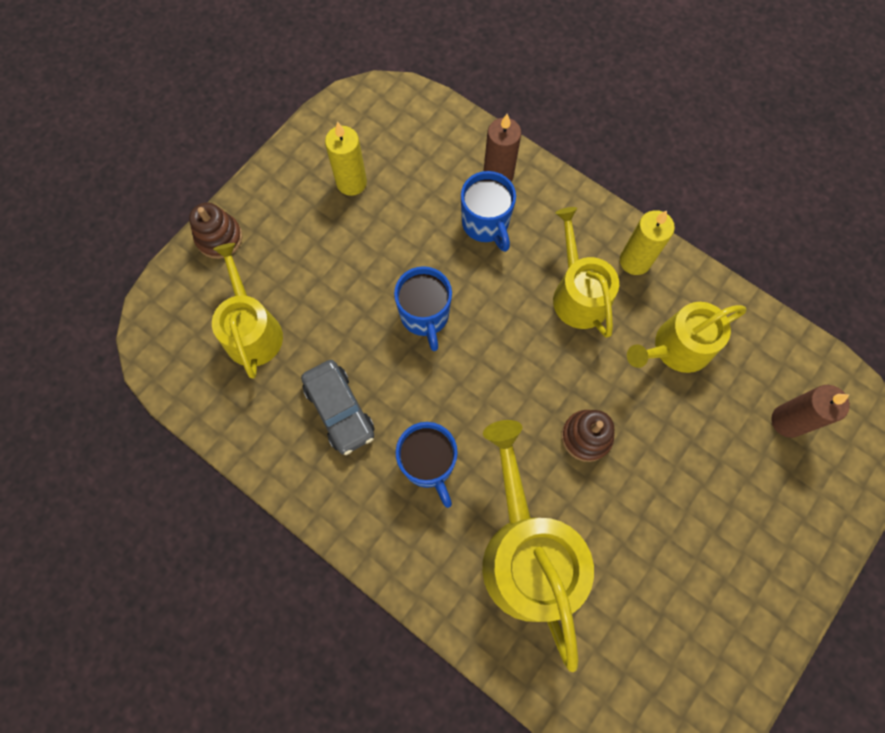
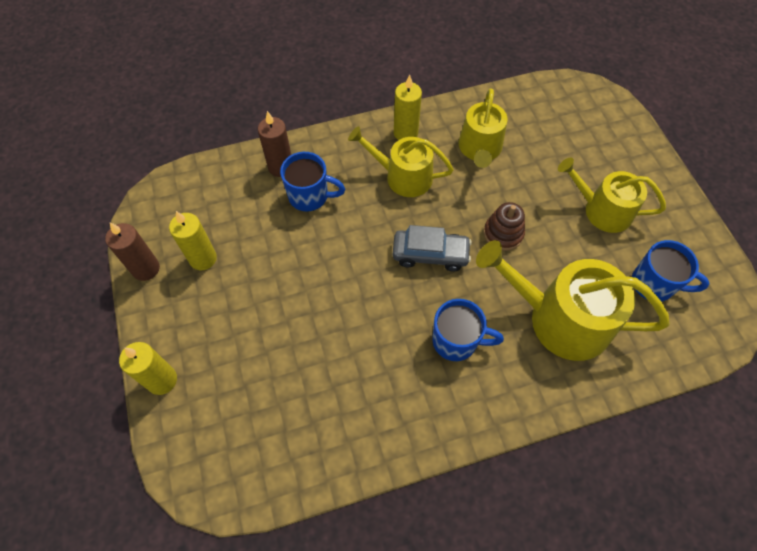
camera: 55 degrees left, 10 degrees down
brown stacking toy [189,203,243,259] -> yellow candle [119,342,177,395]
yellow watering can [212,243,283,379] -> yellow watering can moved to [558,158,666,233]
grey car [301,360,375,455] -> grey car moved to [393,225,472,271]
blue mug [394,266,452,351] -> blue mug moved to [632,240,710,302]
brown candle [771,385,850,438] -> brown candle moved to [105,222,160,281]

